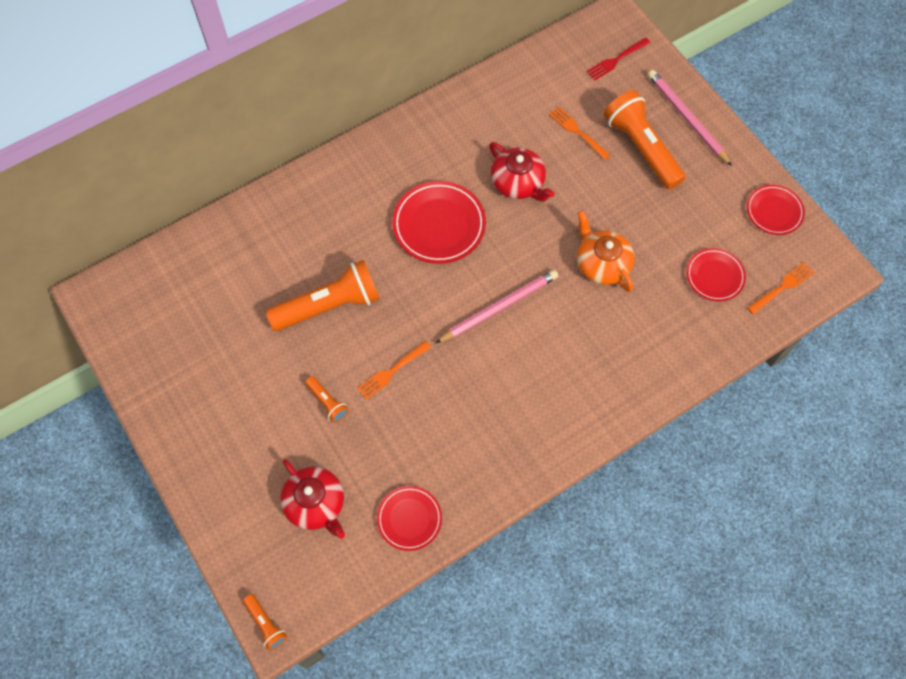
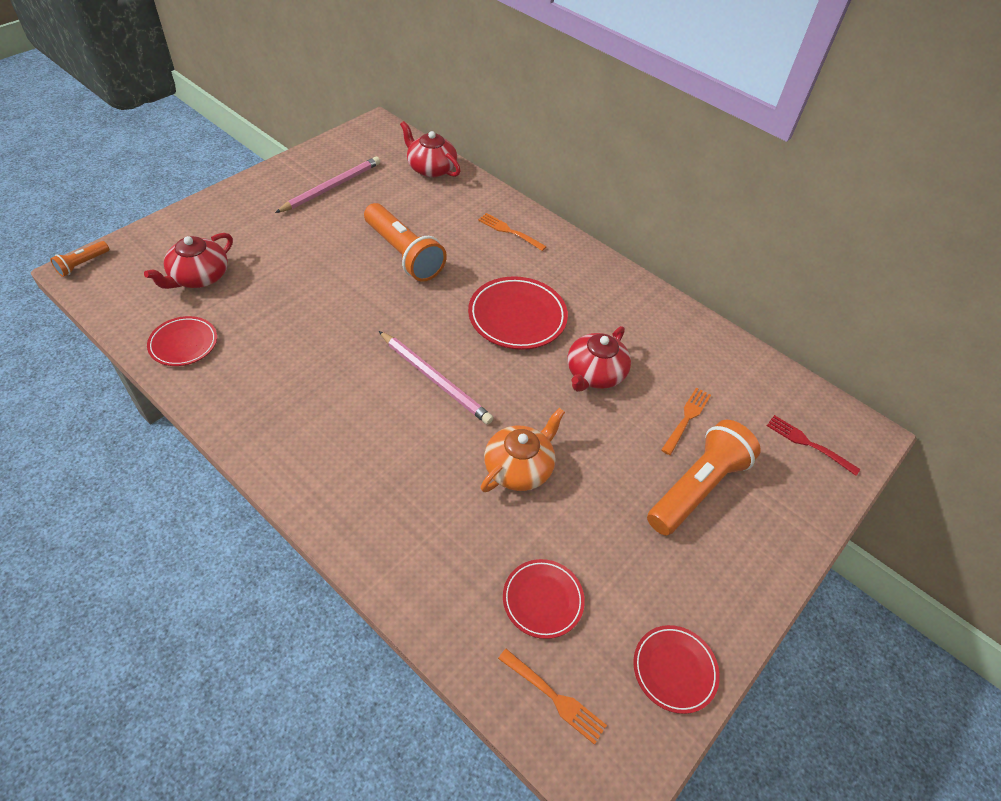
camera: 70 degrees right, 15 degrees down
orange flashlight [305,376,349,423] -> none
orange fork [357,341,431,400] -> orange fork moved to [478,213,547,251]
pink pencil [648,70,732,166] -> pink pencil moved to [275,156,380,213]
none -> red teapot [400,121,461,178]

